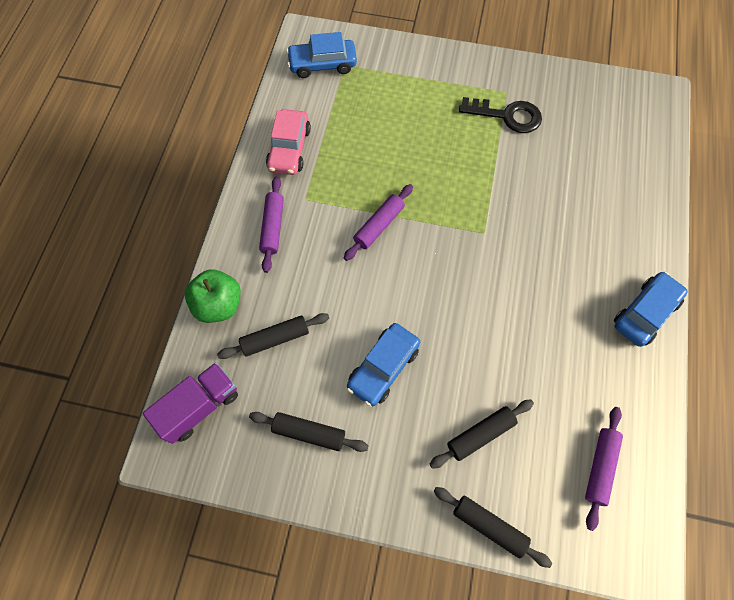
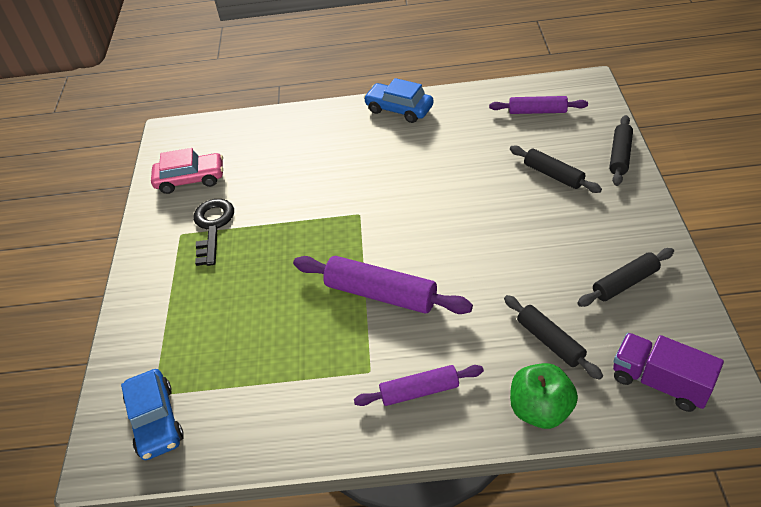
camera: 100 degrees left, 20 degrees down
black rolling pin [249,412,368,452] -> black rolling pin turned 60 degrees clockwise [577,248,674,307]
pink car [266,109,311,175] -> pink car moved to [151,148,223,194]
purple rolling pin [344,184,413,261] -> purple rolling pin [293,256,473,314], size x1.60
blue car [347,323,420,406] -> none

